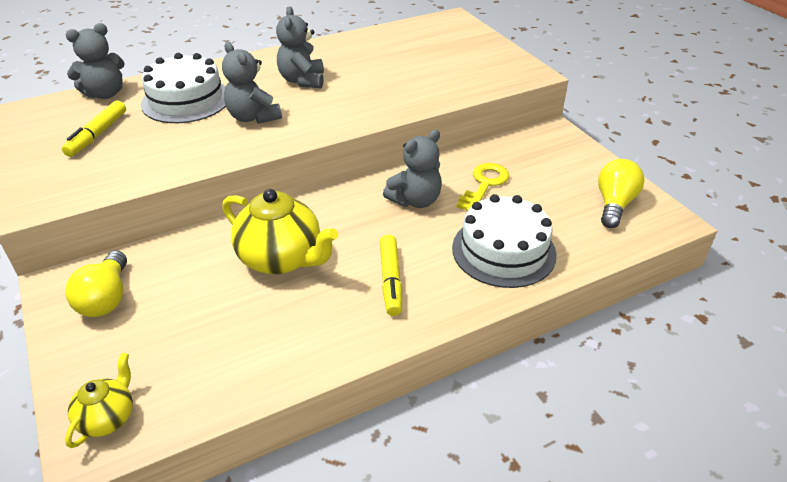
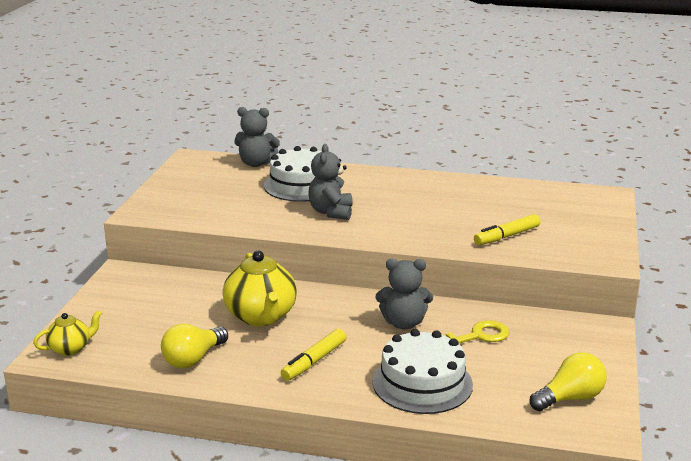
camera: 40 degrees right, 15 degrees down
yellow marker [62,100,126,157] -> yellow marker moved to [474,214,540,245]
yellow light bulb [65,251,127,317] -> yellow light bulb moved to [161,324,228,368]
grey teddy bear [276,6,324,88] -> none

